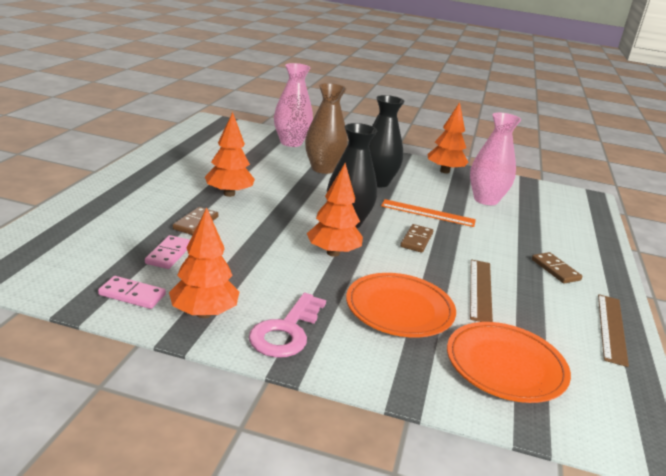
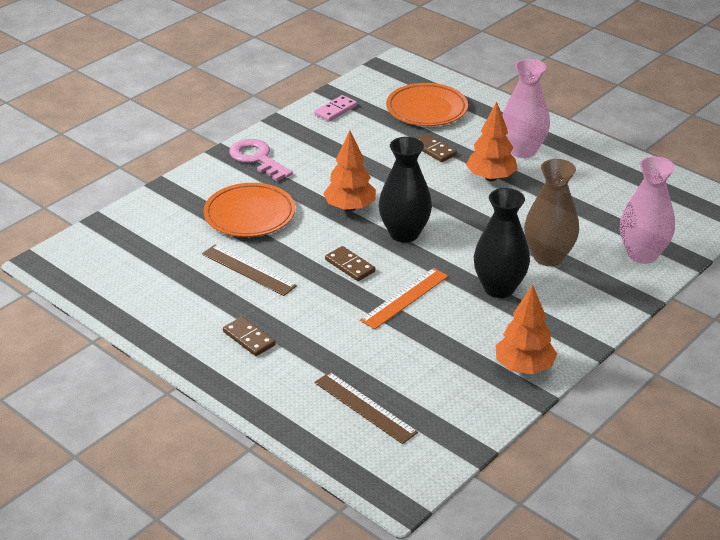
camera: 120 degrees right, 10 degrees up
pink domino [145,235,190,269] -> none
orange tree [169,207,239,318] -> none
orange plate [447,322,571,403] -> orange plate moved to [386,83,468,126]
pink vase [470,113,521,205] -> pink vase moved to [502,59,550,158]
brown domino [532,252,582,284] -> brown domino turned 45 degrees clockwise [223,316,276,356]
brown ruler [598,294,629,367] -> brown ruler moved to [314,372,418,444]

